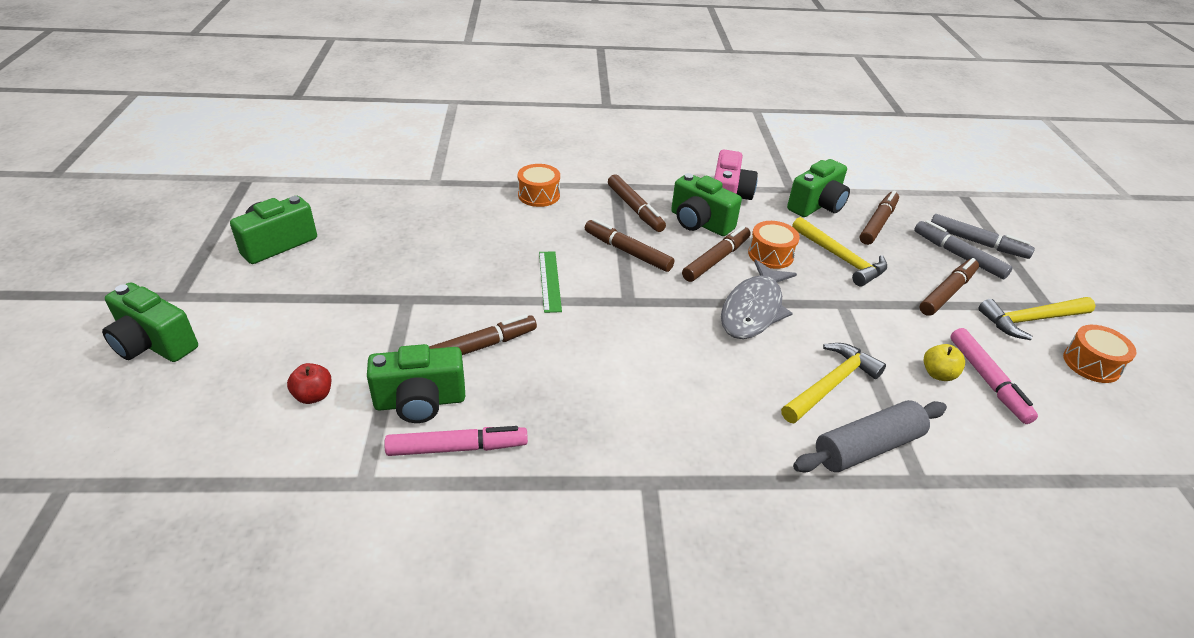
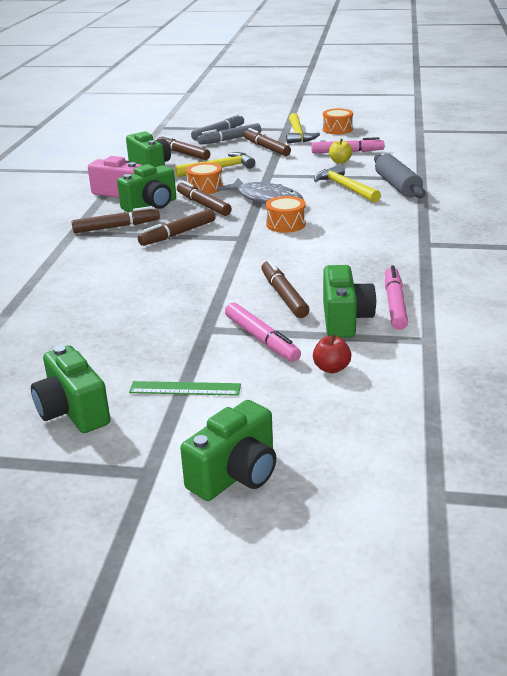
camera: 75 degrees left, 10 degrees down
orange drum [518,164,560,207] -> orange drum moved to [266,196,306,233]
green ruler [539,251,562,313] -> green ruler moved to [129,381,241,396]
none -> pink marker [225,302,301,362]

